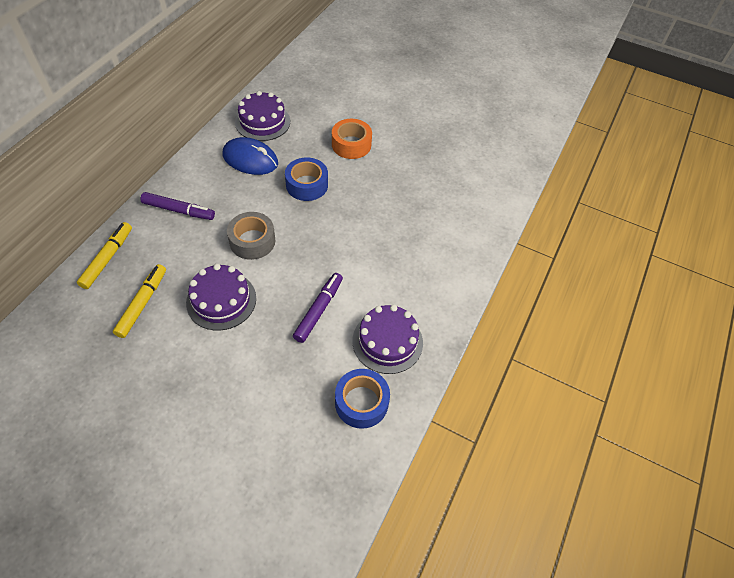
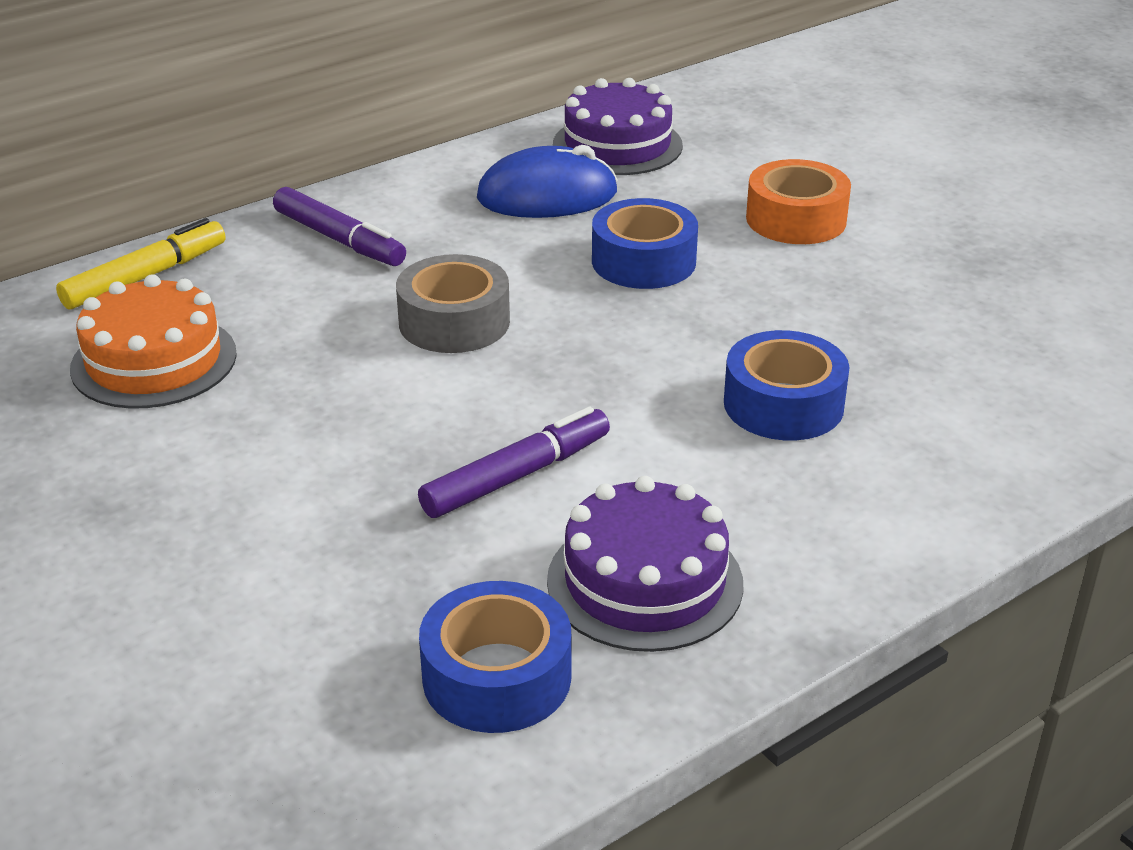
camera: 30 degrees right, 20 degrees down
yellow marker [113,264,166,338] -> orange cake [70,274,237,409]
purple cake [186,264,256,330] -> none
blue mouse [223,137,278,175] -> blue mouse turned 60 degrees counterclockwise [477,145,618,218]
none -> blue tape [724,330,849,440]

